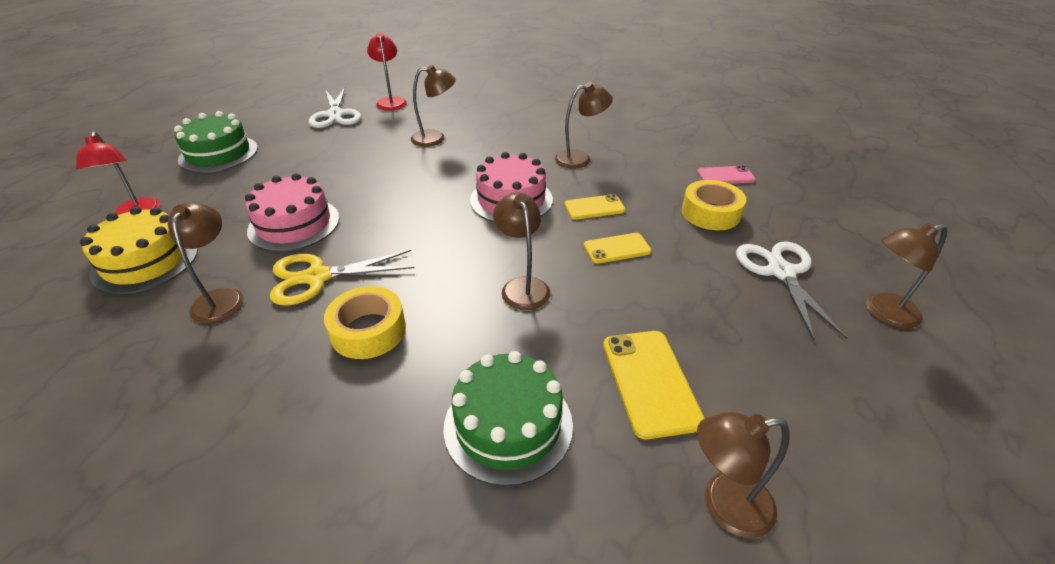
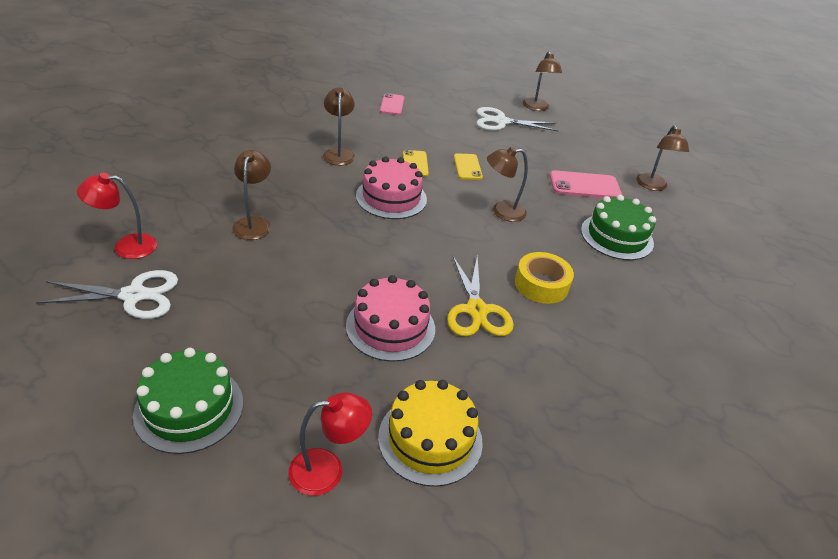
camera: 85 degrees left, 0 degrees up
brown lamp [168,202,244,323] -> none
yellow phone [603,331,705,439] -> pink phone [550,170,622,198]
yellow tape [682,180,746,230] -> none

